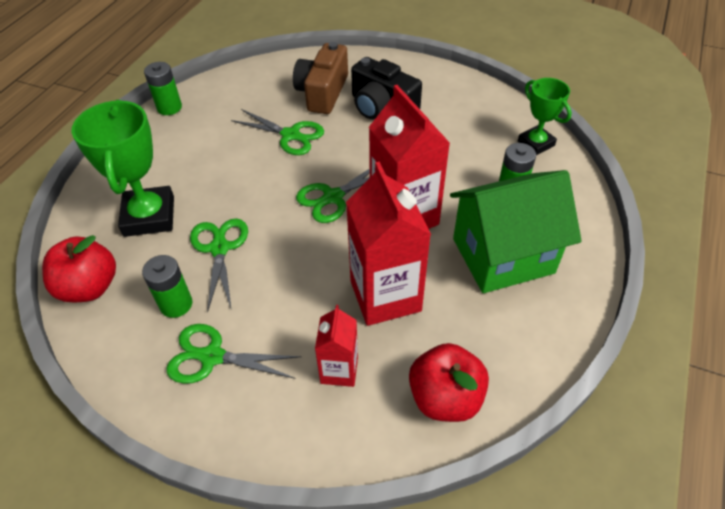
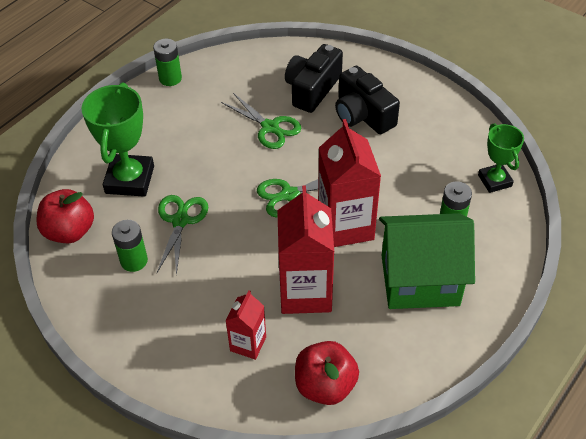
camera: 15 degrees right, 0 degrees up
green scissors [166,324,301,384] -> none
brown camera [293,42,348,114] -> black camera [285,44,343,113]

